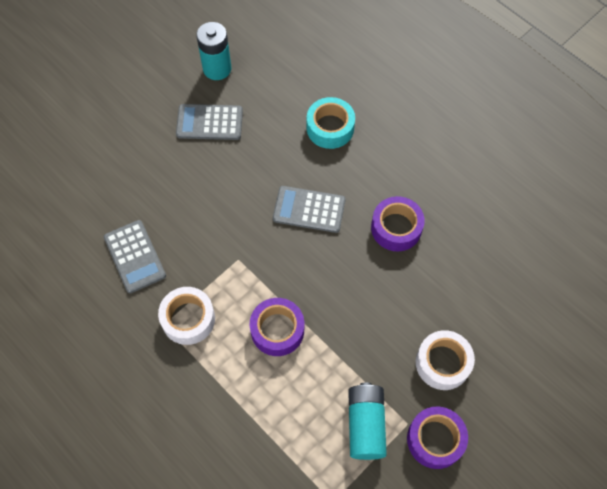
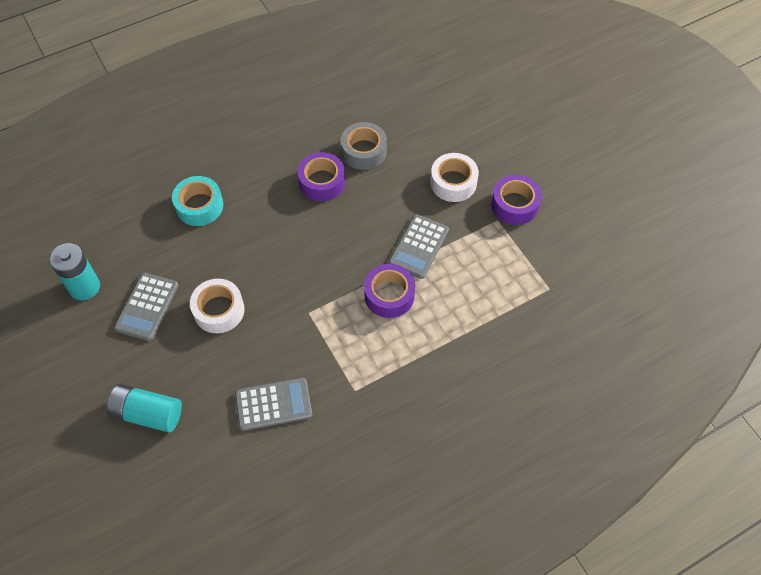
camera: 75 degrees left, 5 degrees down
white tape [158,287,215,345] -> white tape moved to [190,279,245,333]
grey calculator [273,186,345,233] -> grey calculator moved to [389,214,449,279]
turquoise battery [348,382,387,460] -> turquoise battery moved to [107,384,182,433]
none -> grey tape [341,122,387,170]

